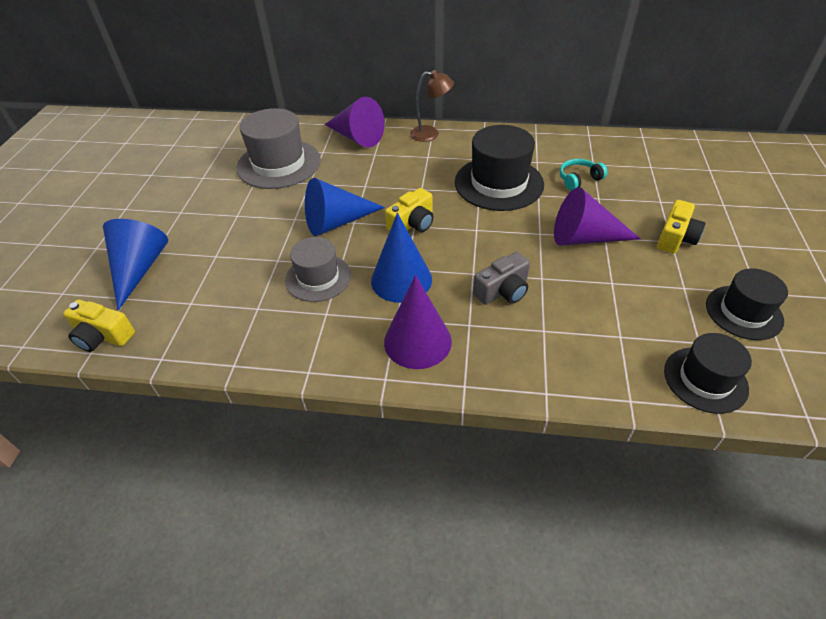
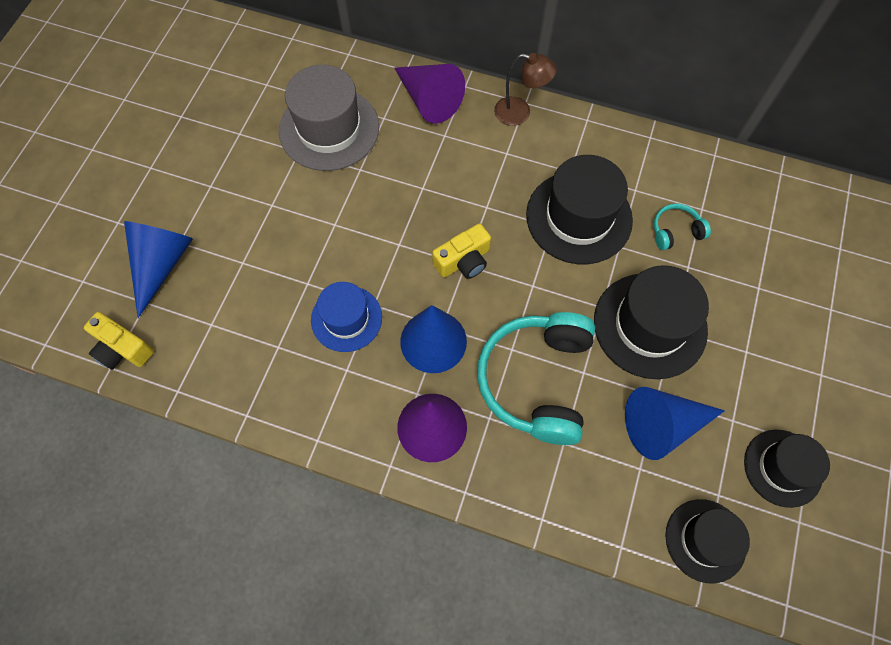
camera: 10 degrees right, 20 degrees up
grey hat [285,237,351,302] -> blue hat [311,282,382,352]
blue cone [305,178,385,236] -> blue cone moved to [625,387,725,460]
grey camera [473,252,530,305] -> turquoise headphones [477,312,595,445]
purple cone [554,187,641,246] -> black hat [594,265,709,379]
yellow camera [657,200,706,253] -> none

